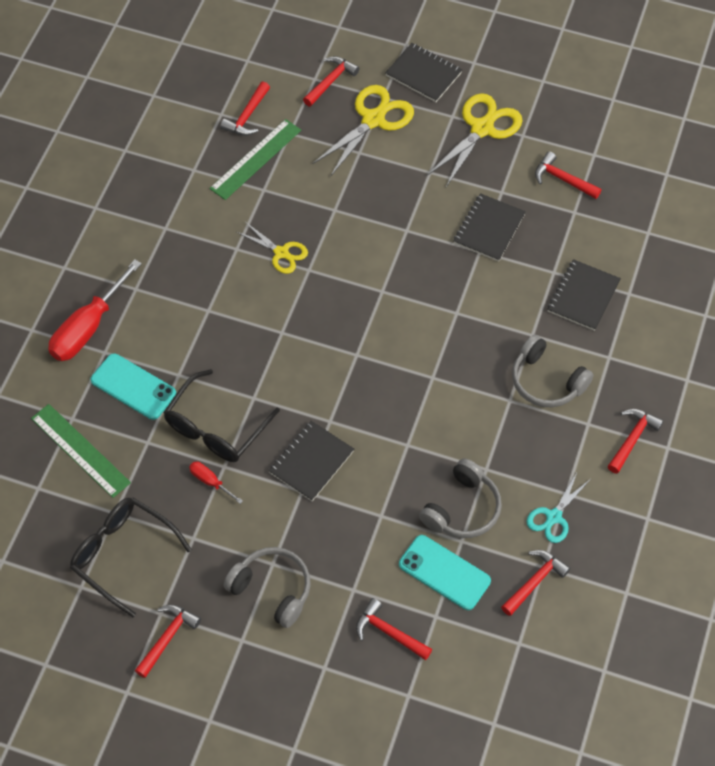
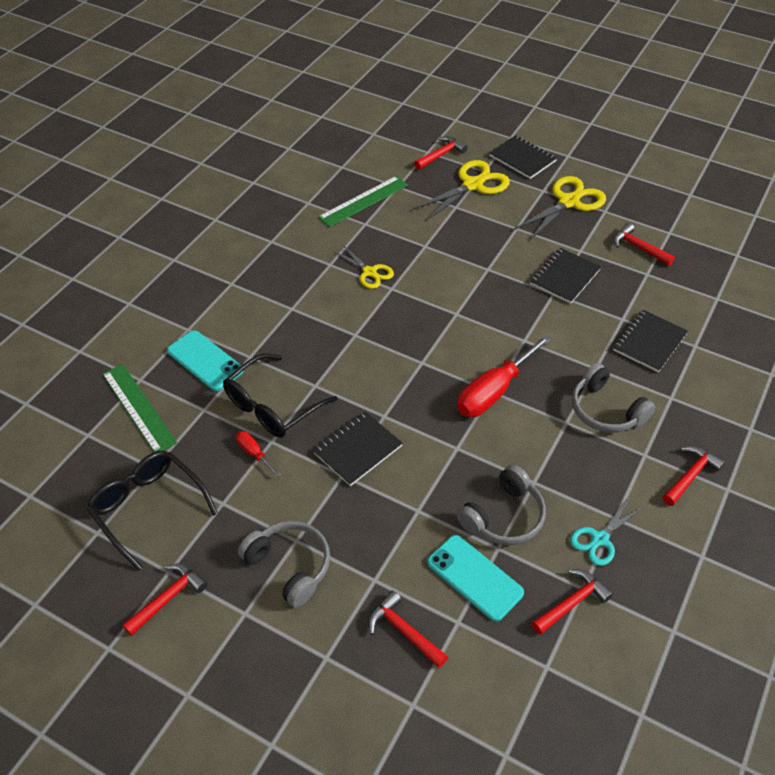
camera: 10 degrees right, 10 degrees down
red screwdriver [48,259,142,361] -> red screwdriver moved to [457,334,552,417]
red hammer [220,81,270,136] -> none

